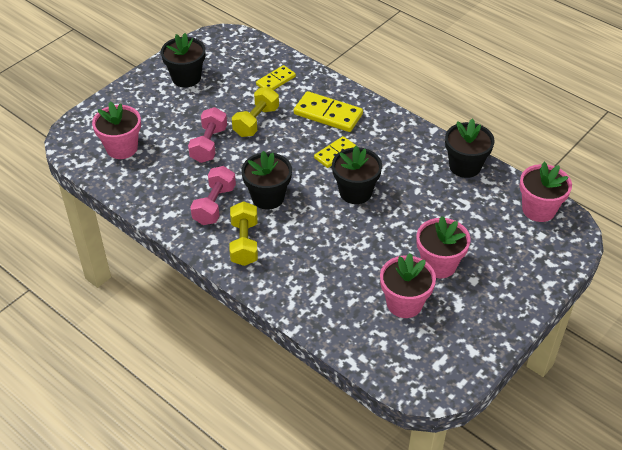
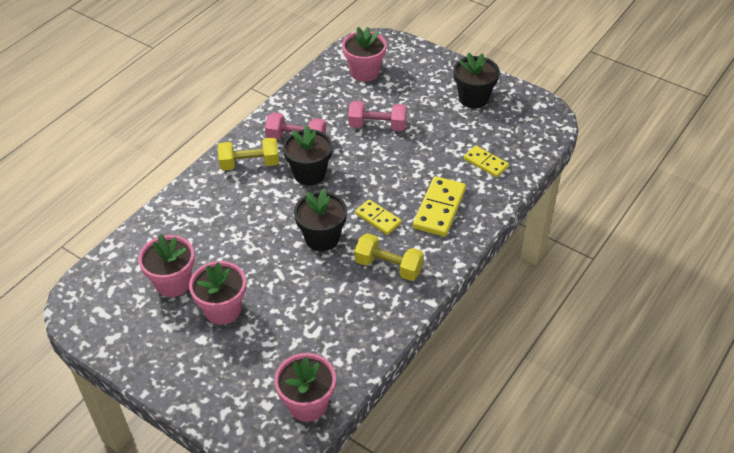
camera: 85 degrees right, 0 degrees up
yellow dumbbell [232,87,279,137] -> yellow dumbbell moved to [355,233,424,281]
black flower pot [445,118,495,178] -> none

